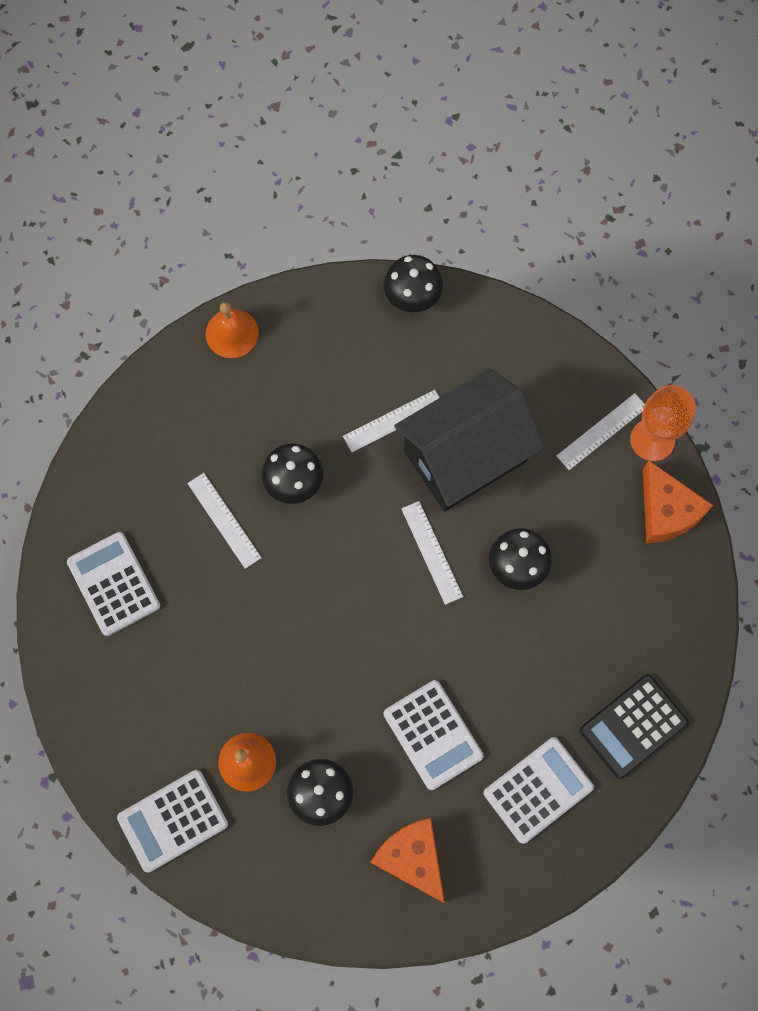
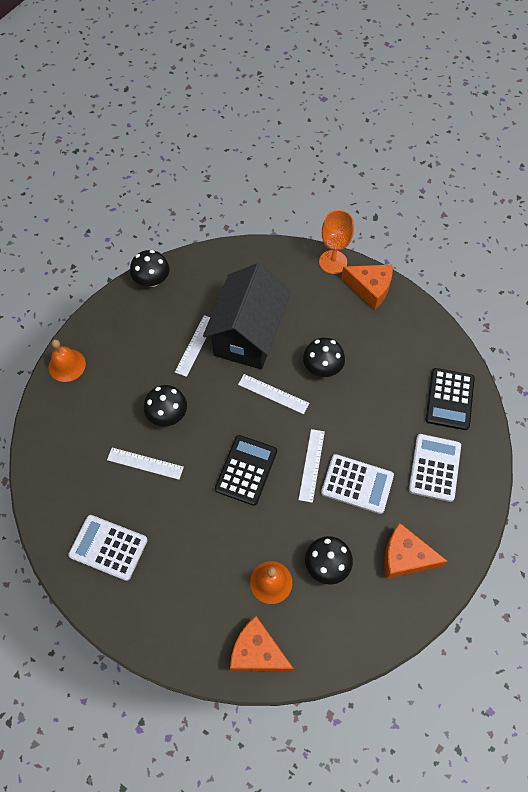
camera: 40 degrees left, 10 degrees down
white calculator [117,770,228,873] -> orange cheese [230,616,294,671]
white ruler [556,393,645,470] -> white ruler moved to [298,429,325,503]
none -> black calculator [215,435,277,506]

